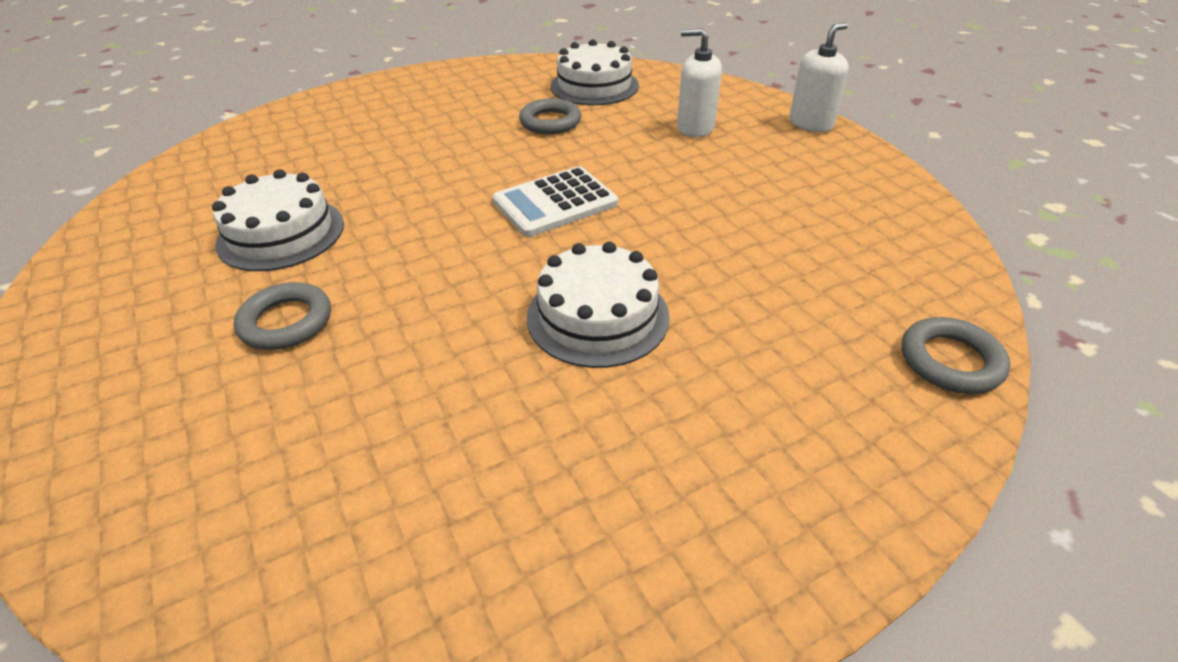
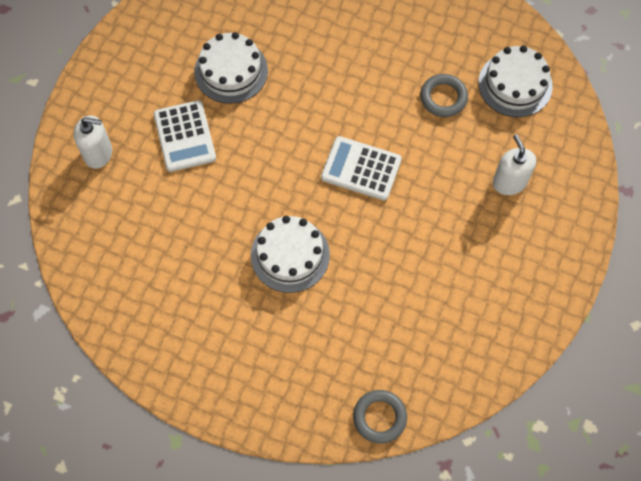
camera: 50 degrees right, 25 degrees up
grey ring [234,282,331,350] -> white calculator [154,100,216,172]
white soap dispenser [789,22,849,132] -> white soap dispenser moved to [74,115,112,169]

